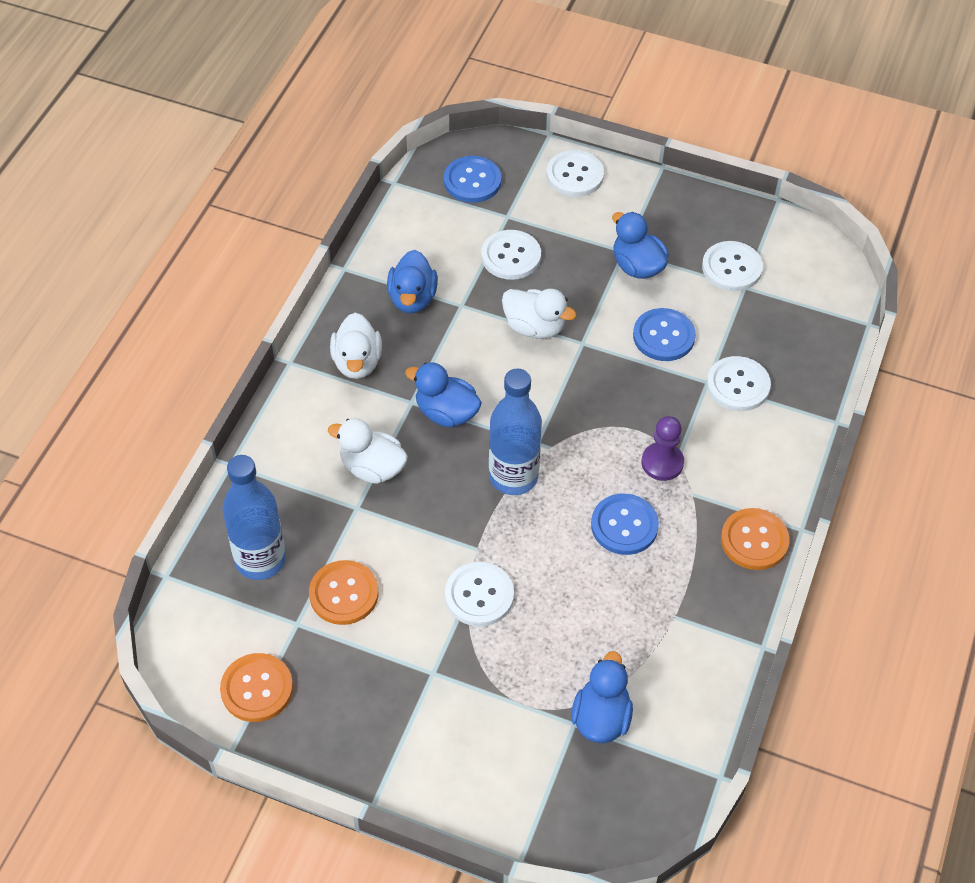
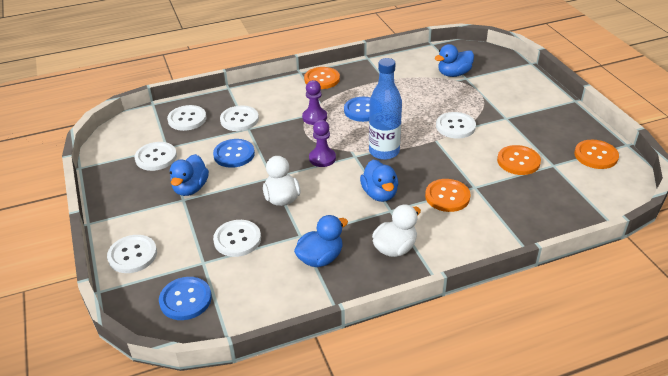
camera: 130 degrees left, 15 degrees down
blue bottle [222,455,286,580] -> none
white duck [328,418,408,484] -> orange button [425,179,471,212]
none -> white button [167,105,207,131]
none -> purple pawn [309,120,336,167]

